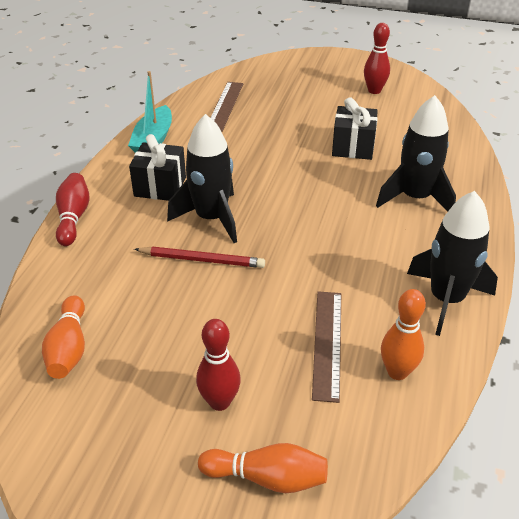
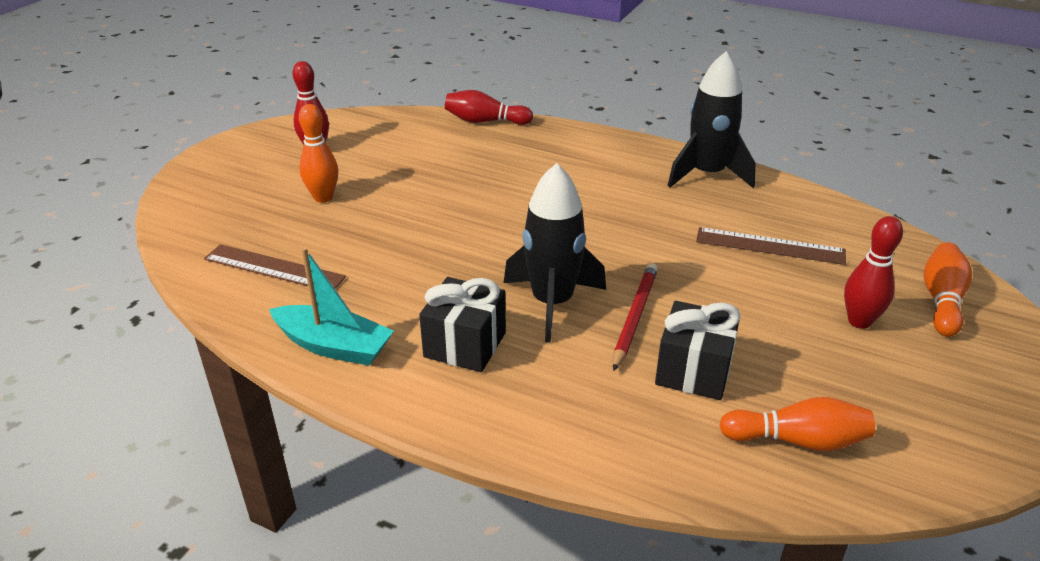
camera: 80 degrees left, 5 degrees down
red bowling pin [56,173,90,246] -> red bowling pin moved to [445,90,533,125]
black gift [332,97,378,160] -> black gift moved to [655,301,741,400]
black rocket [376,95,456,212] -> none
orange bowling pin [381,289,426,380] -> orange bowling pin moved to [299,104,338,203]

